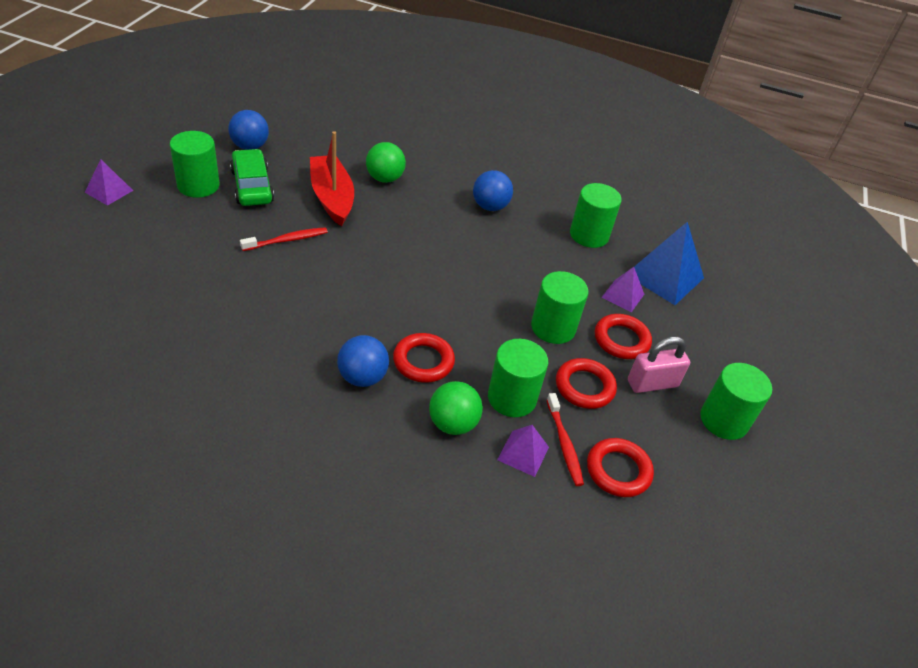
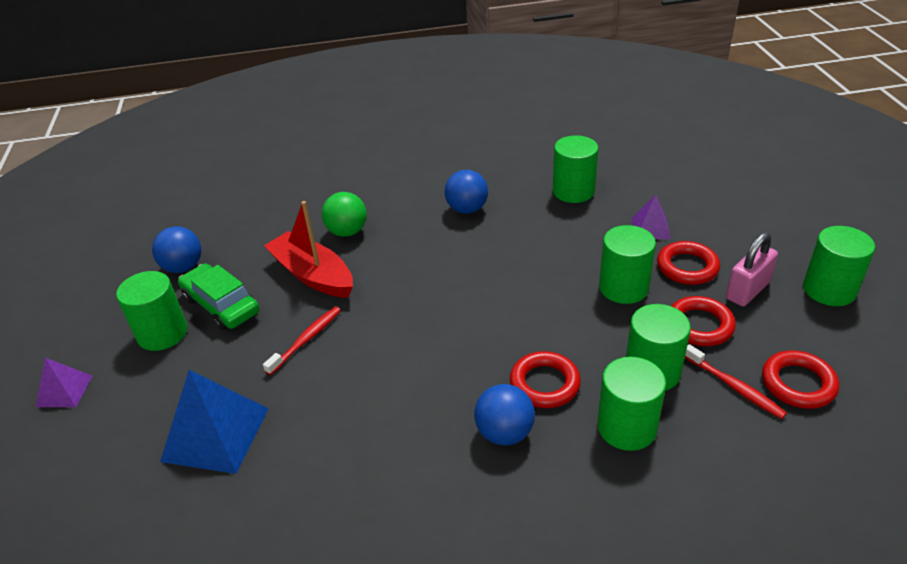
camera: 20 degrees left, 5 degrees down
green ball [429,381,483,435] -> green cylinder [597,357,666,451]
purple pyramid [497,425,549,477] -> none
blue pyramid [634,222,704,305] -> blue pyramid moved to [160,370,269,474]

